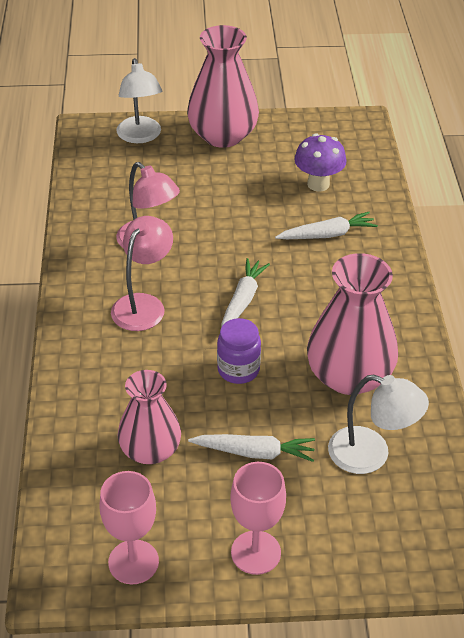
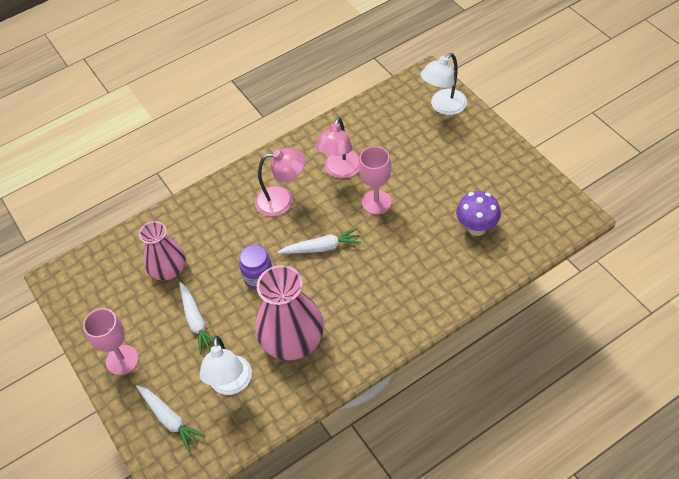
camera: 65 degrees right, 10 degrees up
pink goblet [100,471,159,584] -> pink goblet moved to [359,146,392,215]
pink vase [187,25,259,148] -> none
white carrot [275,212,378,239] -> white carrot moved to [136,385,205,452]

